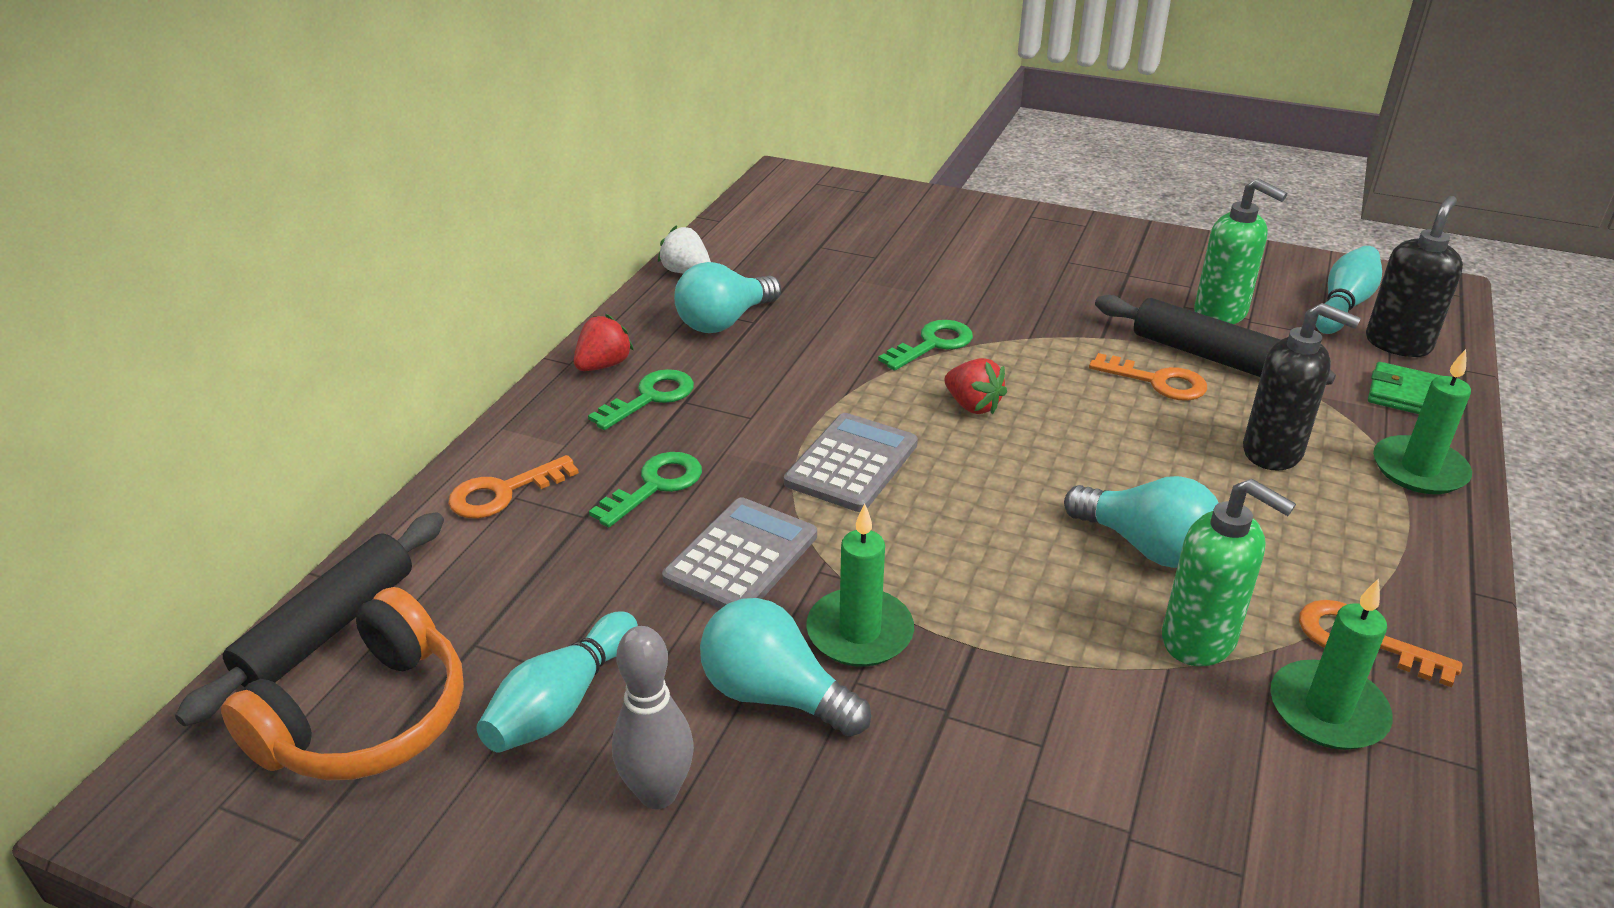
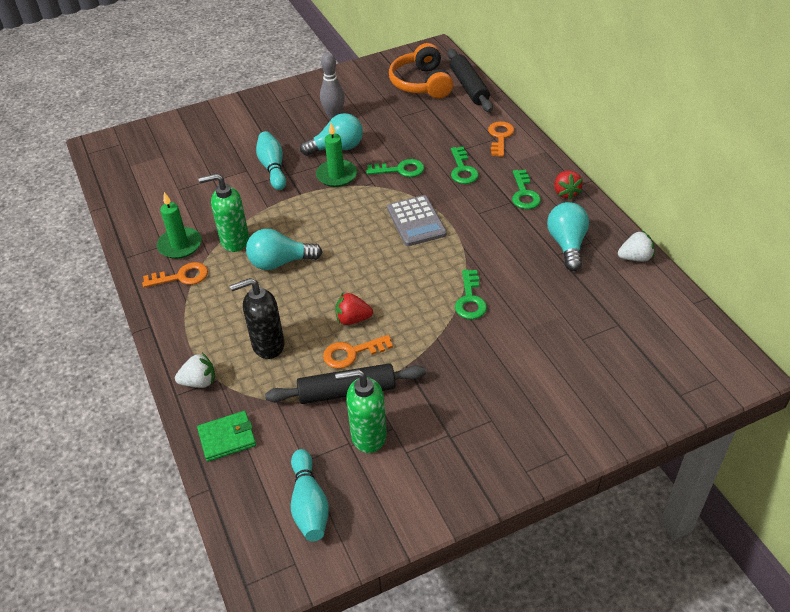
camera: 135 degrees right, 10 degrees up
turquoise bowling pin [477,611,638,753] -> turquoise bowling pin moved to [256,131,286,190]
grey calculator [662,497,817,609] -> green key [366,159,424,177]
red strawberry [945,358,1007,414] -> red strawberry moved to [335,293,373,325]
black soap dispenser [1366,196,1463,357] -> none
green candle [1373,349,1472,494] -> white strawberry [175,353,215,388]

